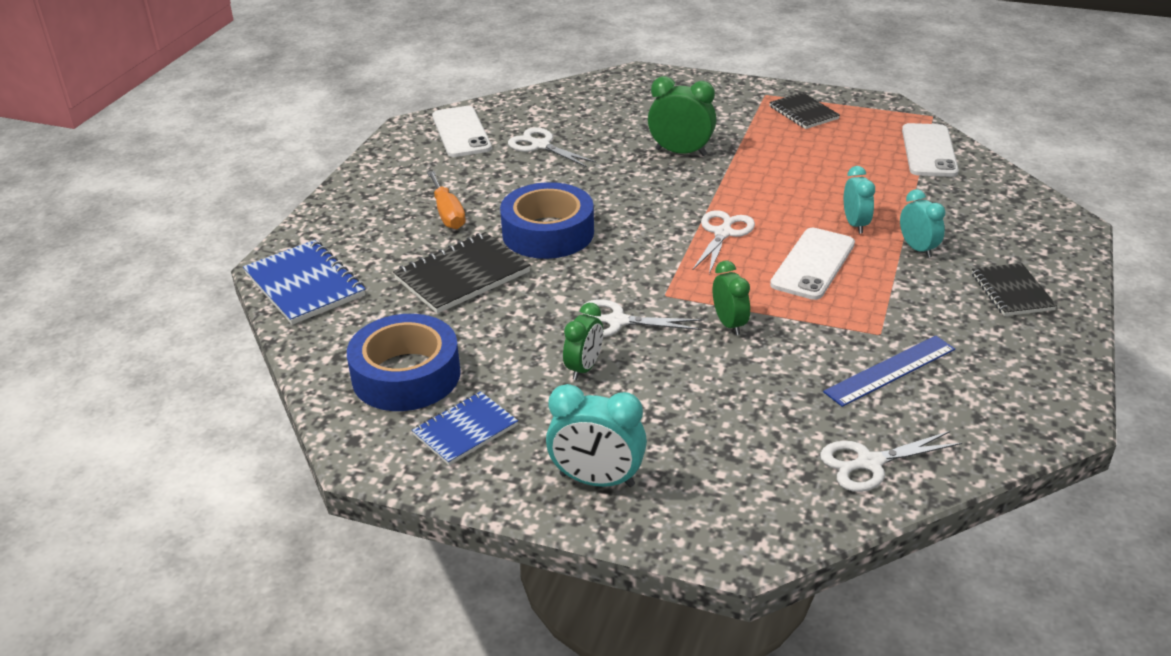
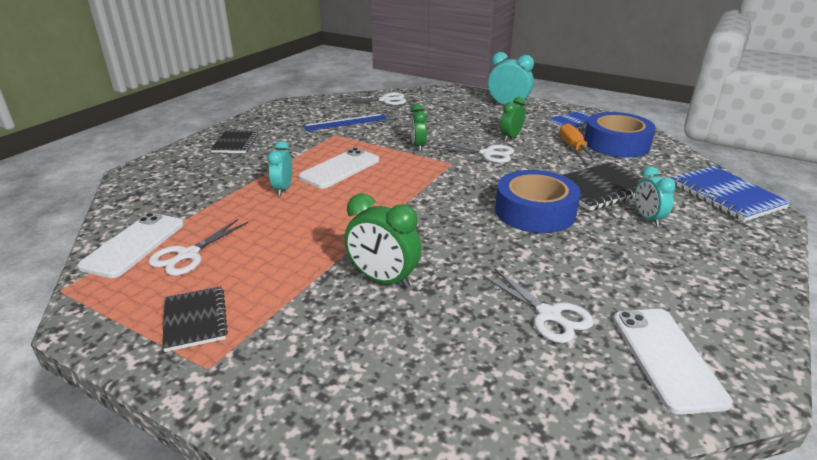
camera: 170 degrees left, 5 degrees down
orange screwdriver [427,171,466,229] -> orange screwdriver moved to [559,123,600,161]
white scissors [693,210,755,274] -> white scissors moved to [149,219,248,276]
turquoise clock [900,189,945,258] -> turquoise clock moved to [635,167,676,226]

